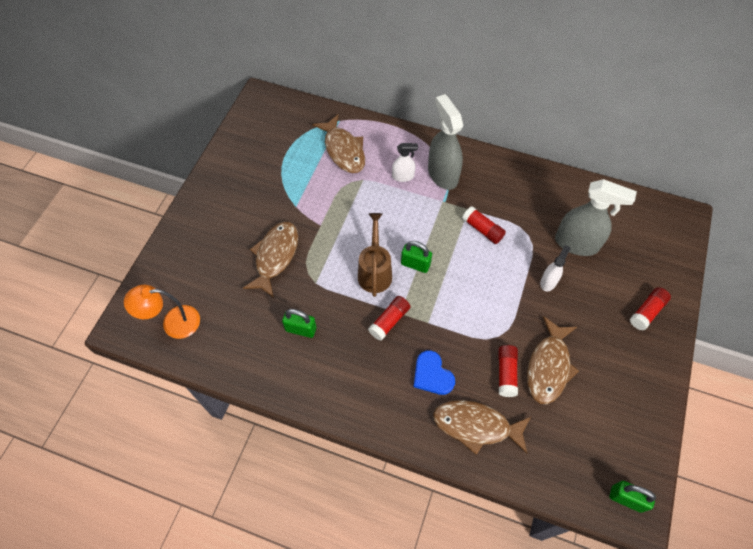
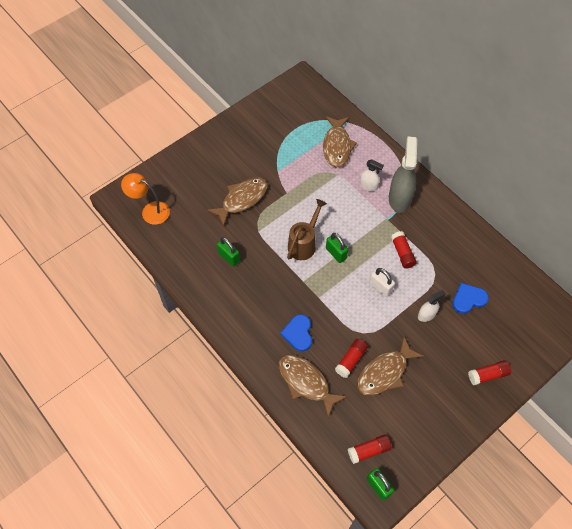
camera: 30 degrees right, 0 degrees up
red glue stick [368,296,411,341] -> red glue stick moved to [348,434,392,464]
grey spray bottle [555,179,637,256] -> blue heart [453,283,489,314]
none -> white padlock [369,268,395,297]

